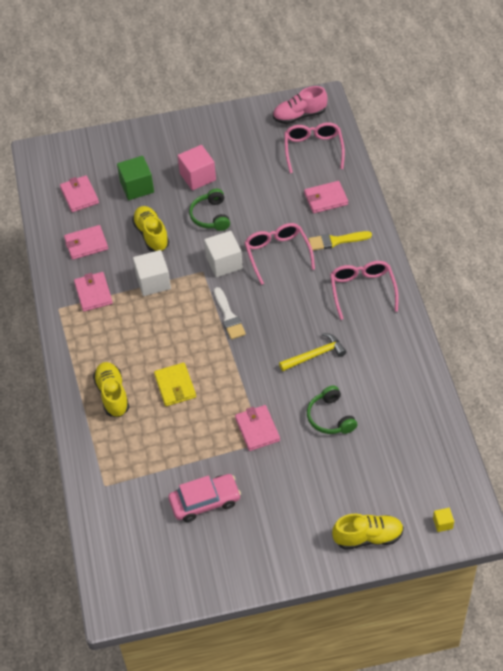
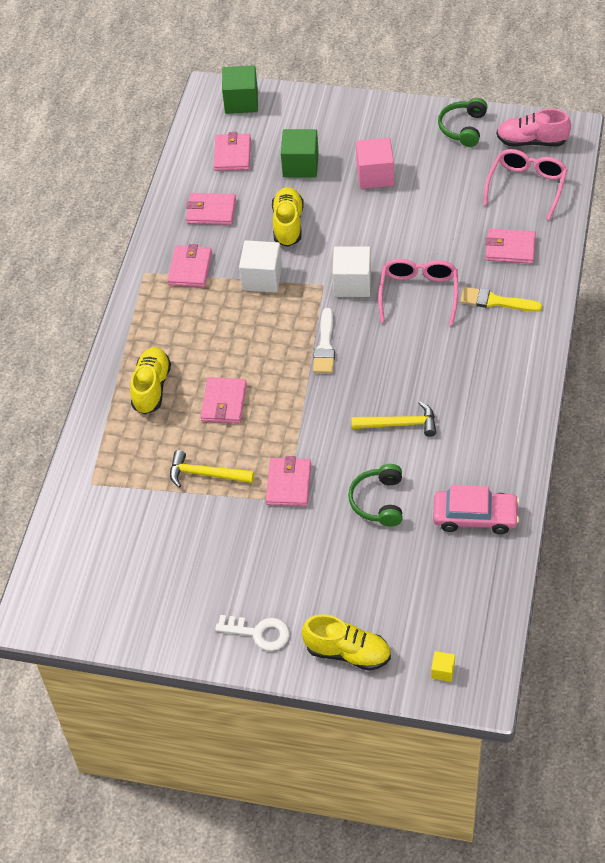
camera: 25 degrees right, 0 degrees up
yellow wallet [154,363,196,406] -> pink wallet [201,377,247,423]
pink car [168,474,241,522] -> pink car moved to [433,485,520,534]
green headphones [189,189,230,231] -> green headphones moved to [438,98,487,147]
pink glasses [330,261,399,320] -> none
none -> yellow hammer [170,450,254,488]
none -> white key [215,615,290,651]
none -> green cube [222,65,258,114]

